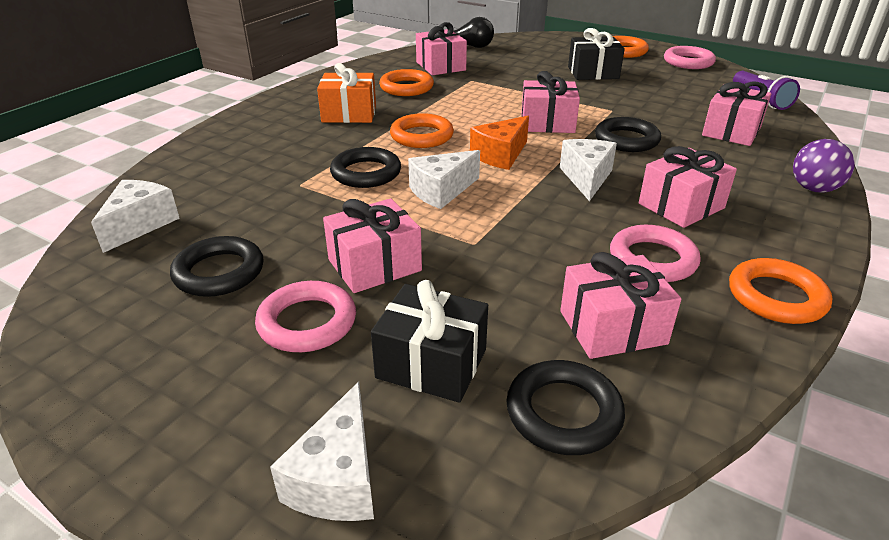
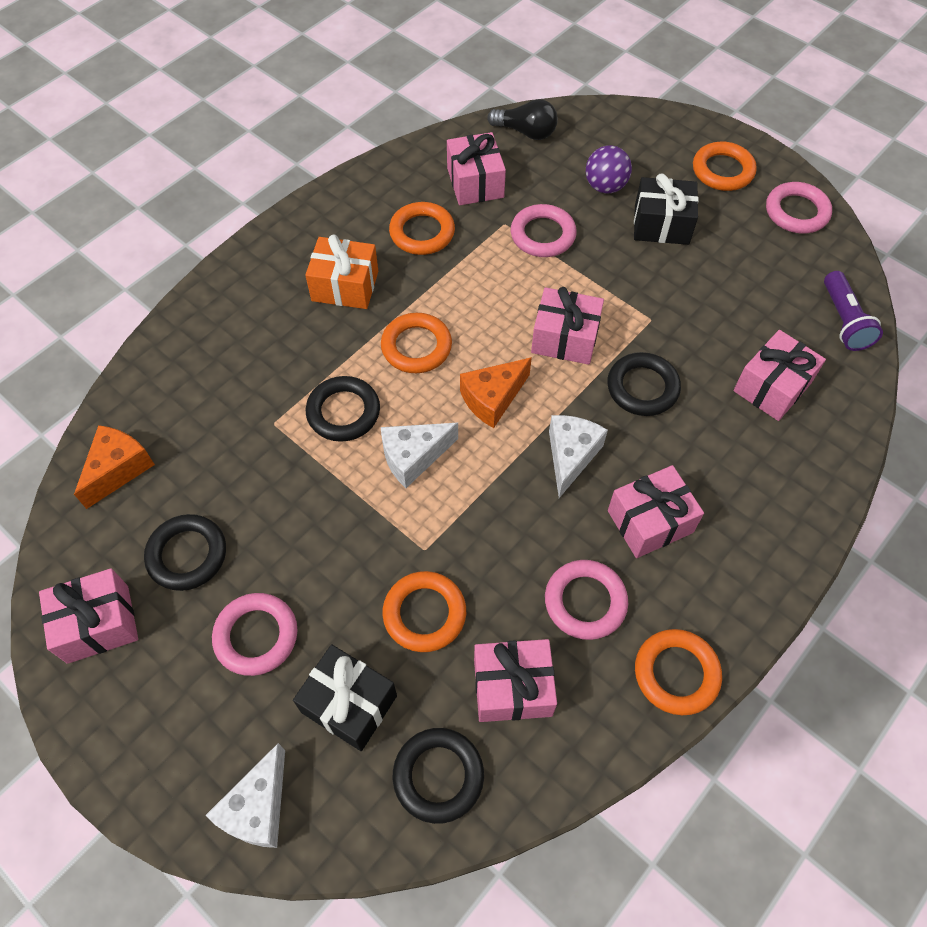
camera: 10 degrees right, 25 degrees up
white cheese [91,180,180,253] -> orange cheese [74,425,155,509]
pink gift [323,198,422,293] -> pink gift moved to [39,568,138,664]
purple ball [793,139,855,193] -> purple ball moved to [586,145,632,193]
none -> orange ring [383,571,466,652]
none -> pink ring [511,204,577,257]

